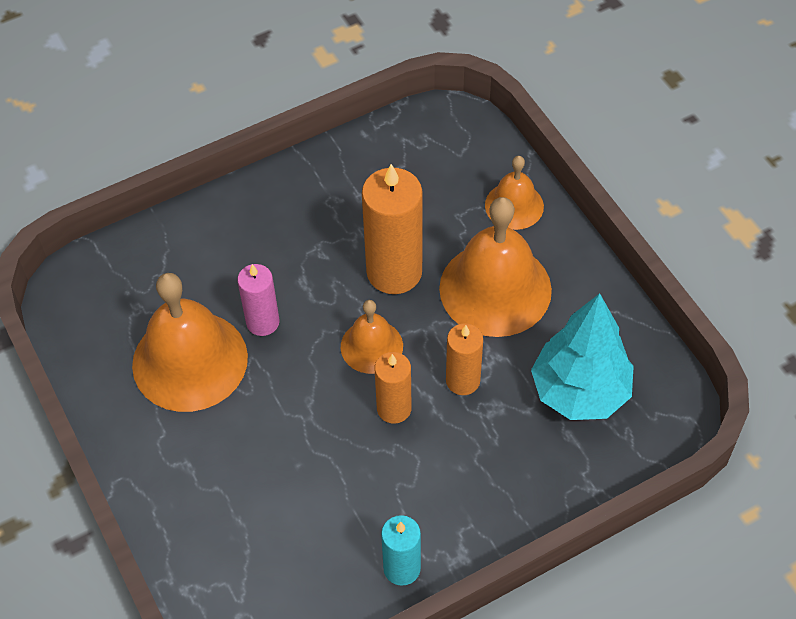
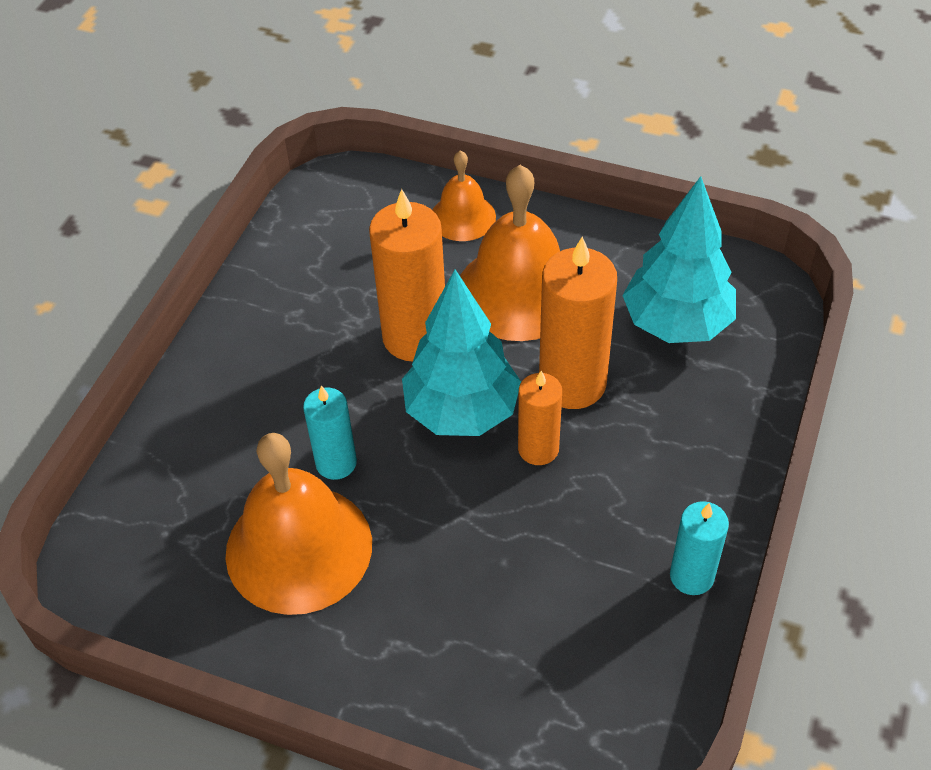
camera: 40 degrees left, 5 degrees down
pink candle [237,264,279,336] -> turquoise candle [303,385,357,480]
orange bell [341,300,403,374] -> turquoise tree [402,269,521,436]
orange candle [446,323,483,395] -> orange candle [539,236,617,409], size x1.71

